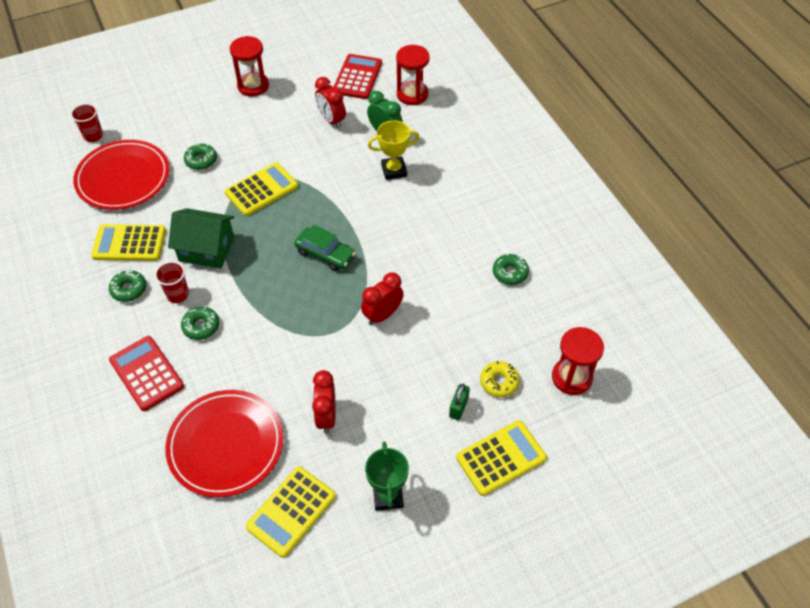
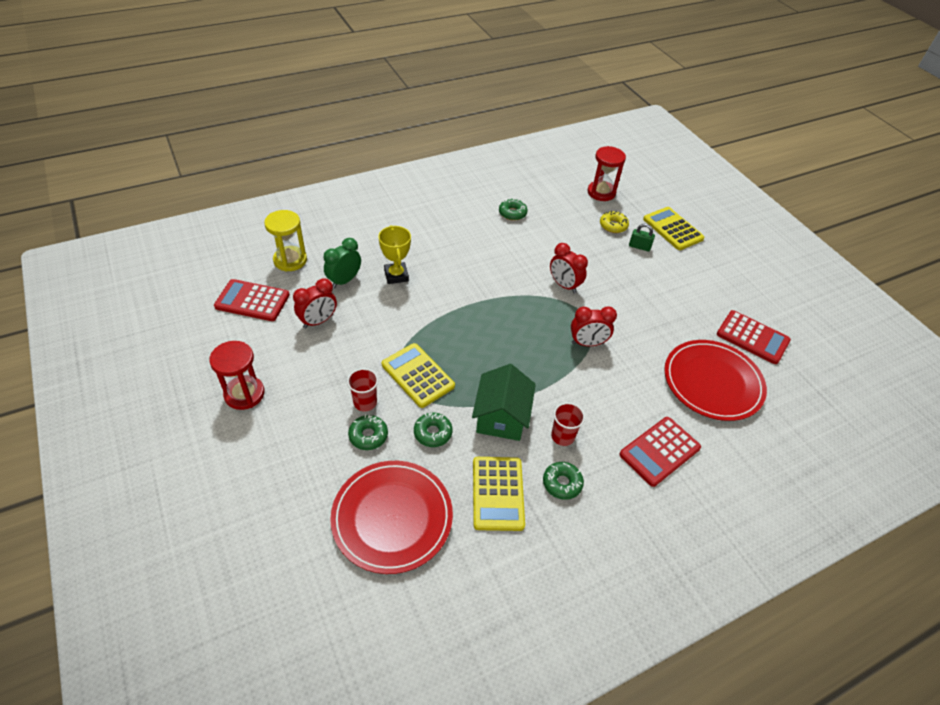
camera: 95 degrees left, 5 degrees down
red cup [71,103,103,142] -> red cup moved to [347,368,378,411]
green donut [181,306,219,340] -> green donut moved to [414,413,452,447]
yellow calculator [246,466,336,558] -> red calculator [717,310,791,364]
green car [294,225,356,271] -> none
red clock [312,370,336,434] -> red clock moved to [571,306,617,346]
green trophy [365,441,409,511] -> none
red hourglass [396,45,429,105] -> yellow hourglass [264,210,307,272]

